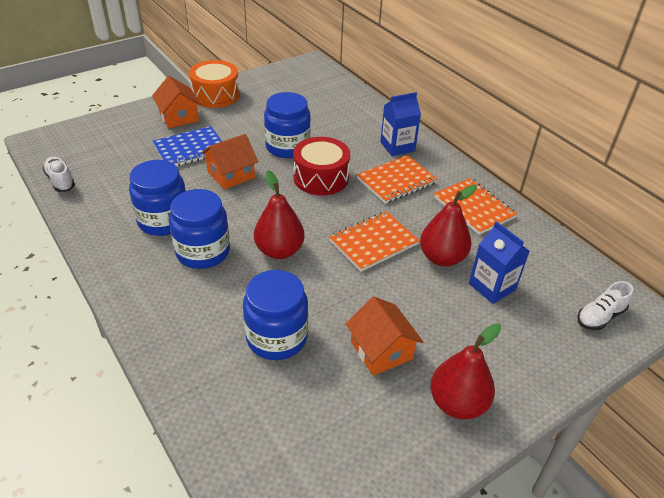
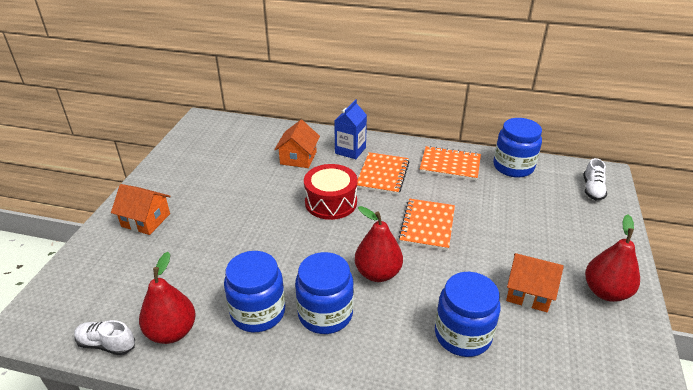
camera: 40 degrees left, 5 degrees down
blue notebook [153,126,222,166] -> none
orange drum [189,60,240,108] -> none
orange house [201,134,258,190] -> orange house moved to [274,120,320,168]
blue jar [264,92,311,158] -> blue jar moved to [493,118,542,178]
red pear [420,185,477,267] -> red pear moved to [139,252,196,344]
blue carton [469,221,530,304] -> none

